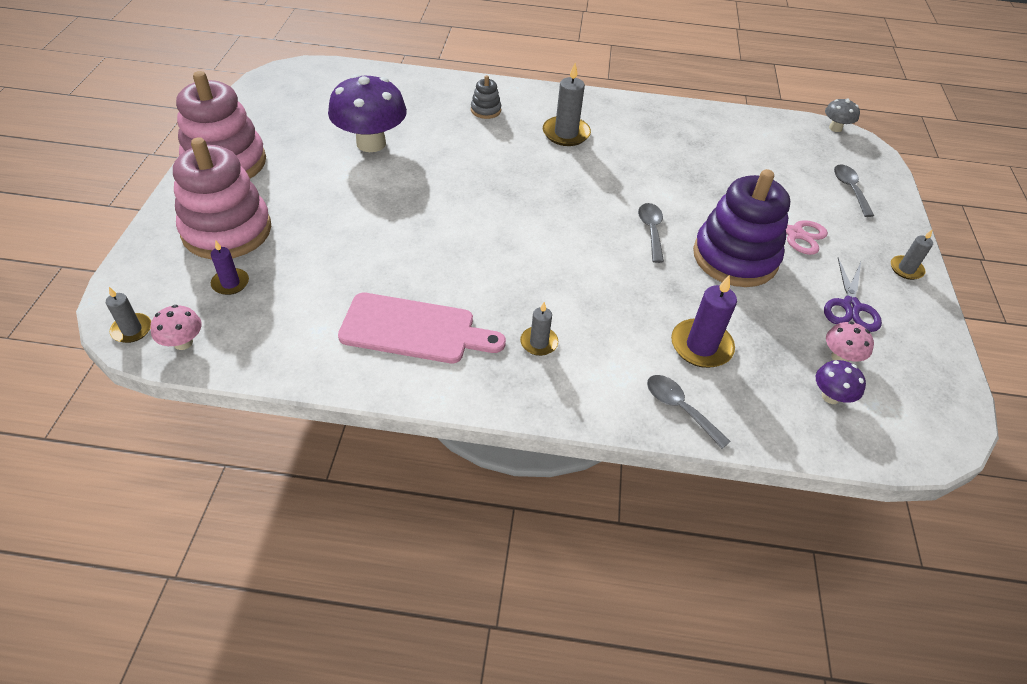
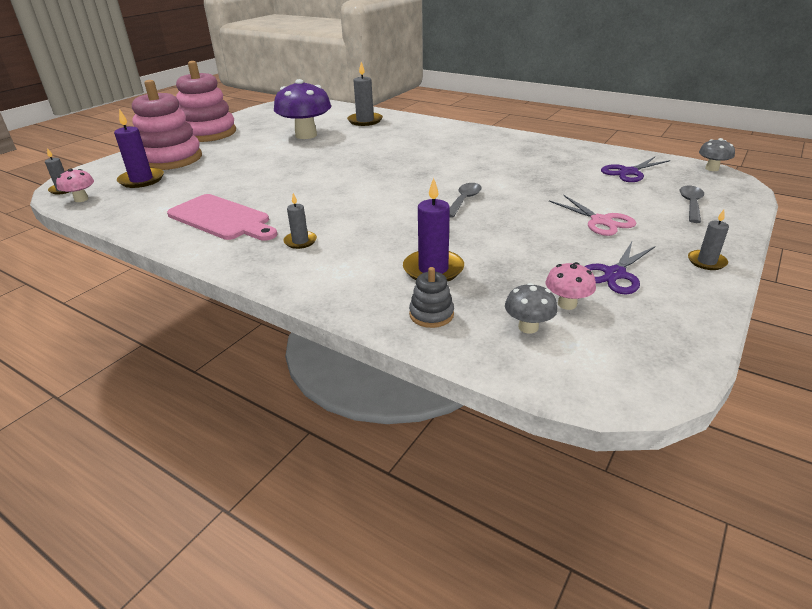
camera: 30 degrees right, 15 degrees down
purple candle [211,241,249,295] -> purple candle [114,109,164,188], size x1.68
grey stacking toy [471,75,501,119] -> grey stacking toy moved to [409,267,454,328]
grey candle [543,63,591,146] -> grey candle moved to [347,62,383,126]
grey spoon [647,375,731,449] -> none
purple stacking toy [693,169,790,287] -> none
purple mushroom [816,360,866,404] -> grey mushroom [505,283,557,334]
none -> purple scissors [601,157,670,182]

